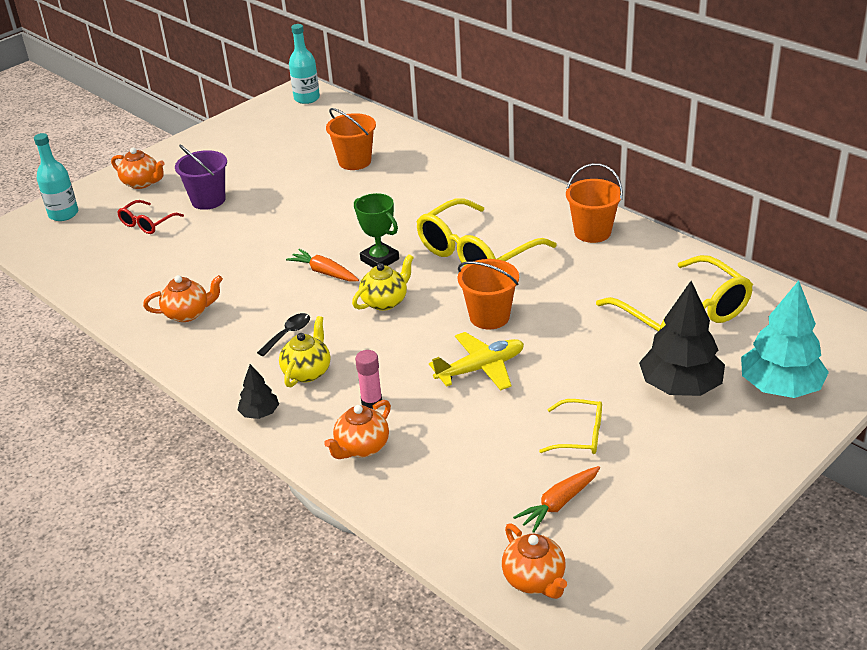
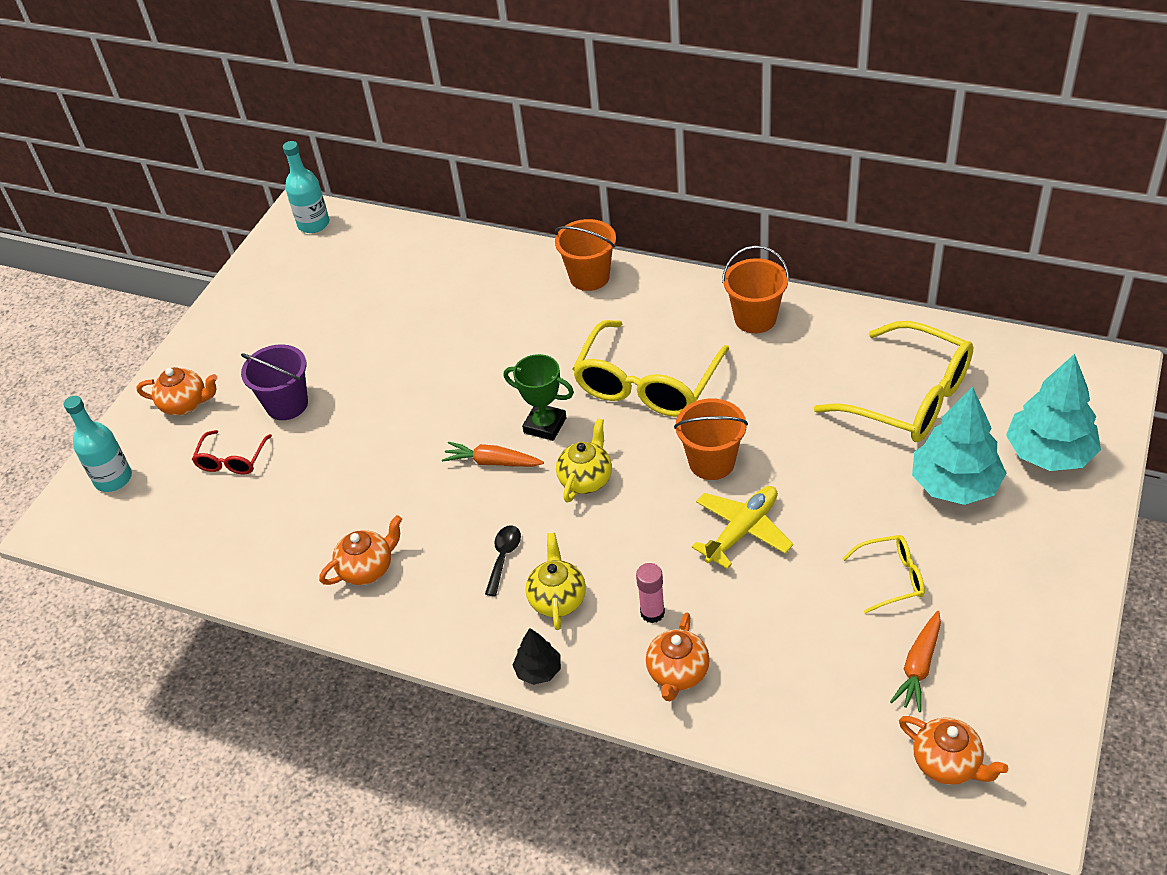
camera: 20 degrees left, 10 degrees up
orange bucket [326,108,376,170] -> orange bucket moved to [555,219,616,291]
black tree [639,281,725,396] -> turquoise tree [912,387,1007,505]

